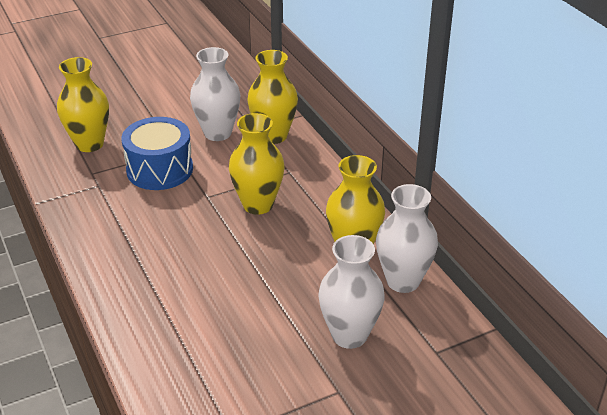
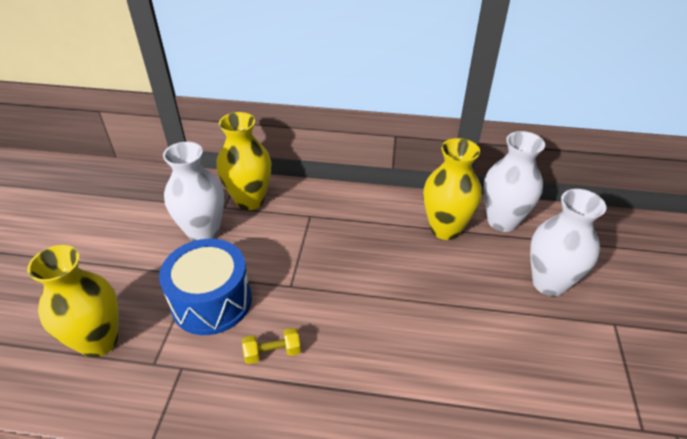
camera: 55 degrees left, 5 degrees up
yellow vase [229,113,284,215] -> none
none -> yellow dumbbell [242,328,301,364]

